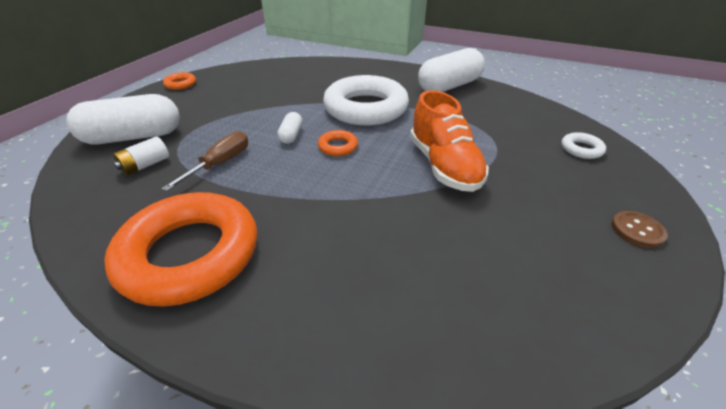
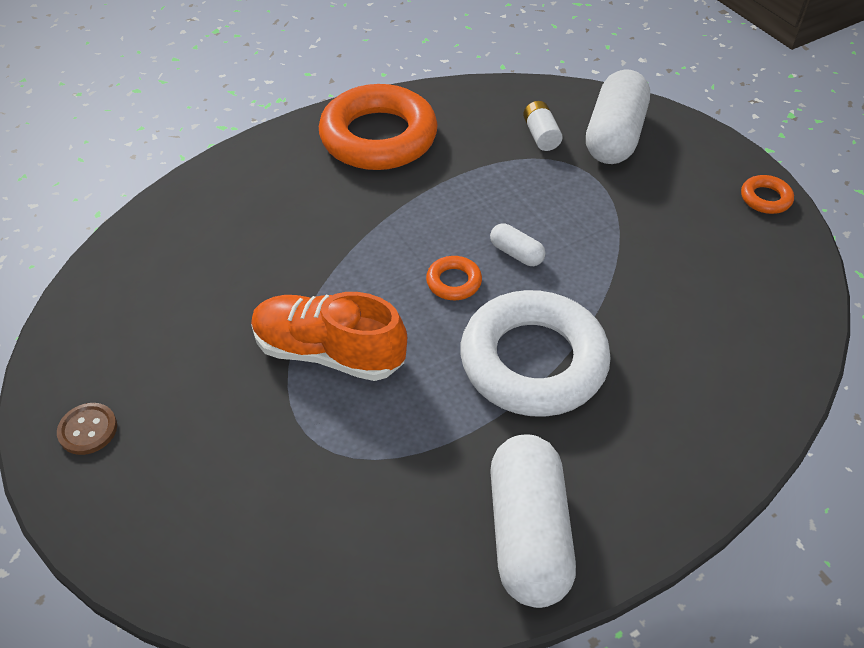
camera: 125 degrees right, 10 degrees up
brown screwdriver [162,131,248,191] -> none
white ring [562,132,606,159] -> none

